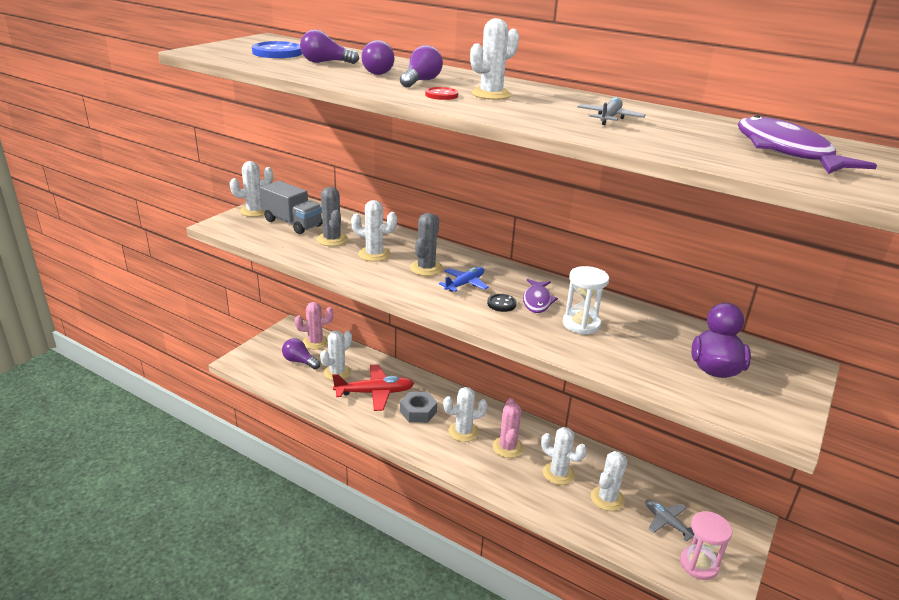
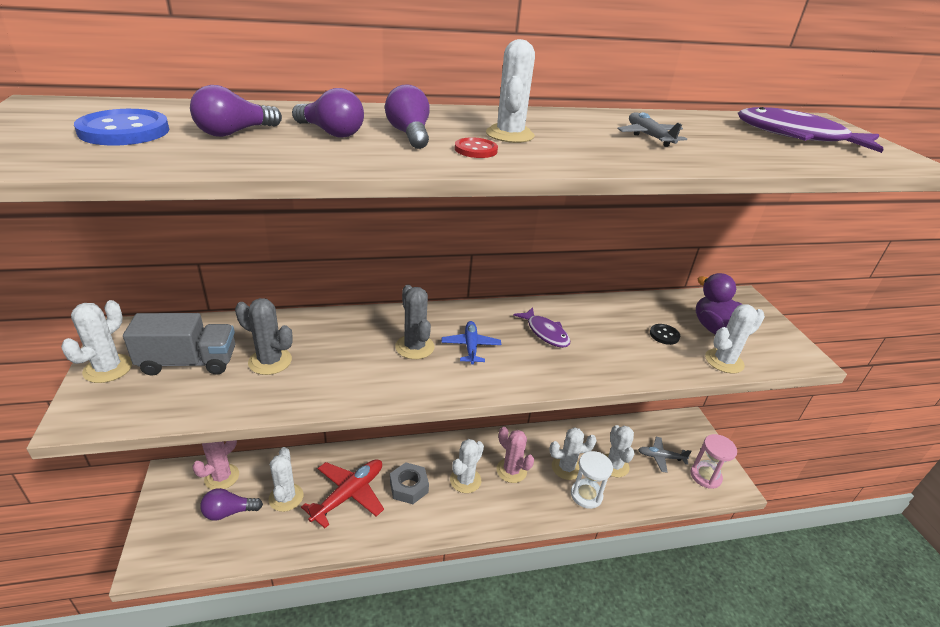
camera: 45 degrees left, 5 degrees up
white cactus [351,200,397,262] -> white cactus moved to [705,304,765,373]
black button [487,294,517,312] -> black button moved to [650,324,680,345]
white hourglass [563,266,609,334] -> white hourglass moved to [571,451,613,509]

